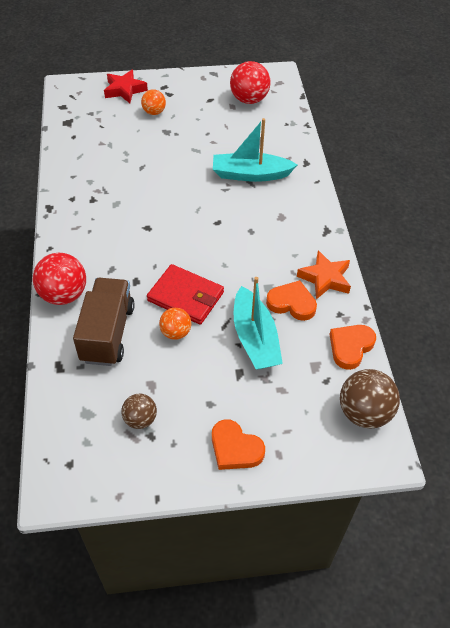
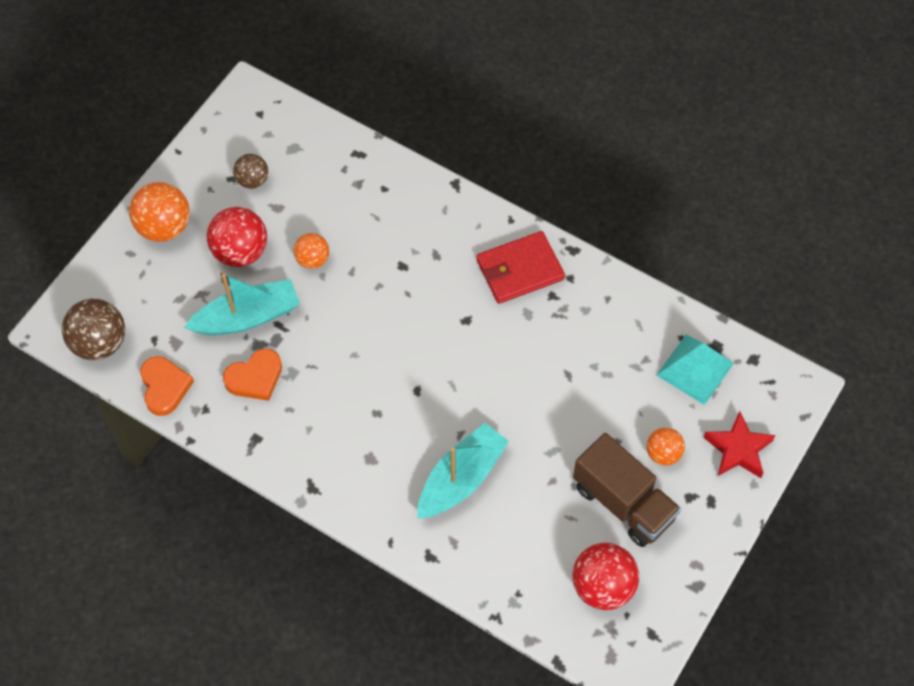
camera: 130 degrees right, 10 degrees up
red ball [33,253,86,305] -> red ball moved to [207,207,267,267]
brown truck [73,278,135,366] -> brown truck moved to [573,433,681,547]
red wallet [147,264,224,325] -> red wallet moved to [476,231,565,304]
orange heart [212,419,265,470] -> orange ball [129,182,190,242]
turquoise boat [234,277,283,370] -> turquoise boat turned 135 degrees clockwise [184,274,300,335]
orange star [297,250,351,299] -> none
none -> turquoise pyramid [657,334,734,405]

